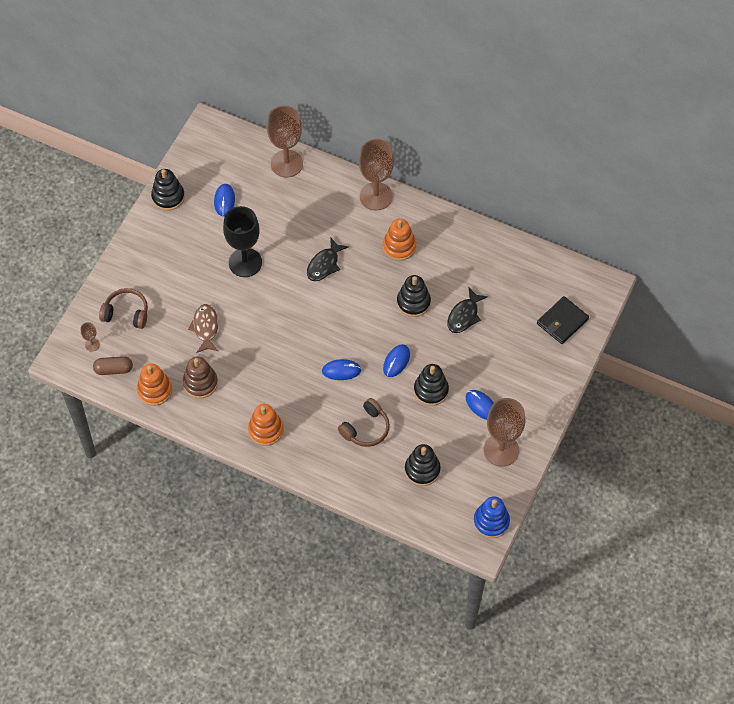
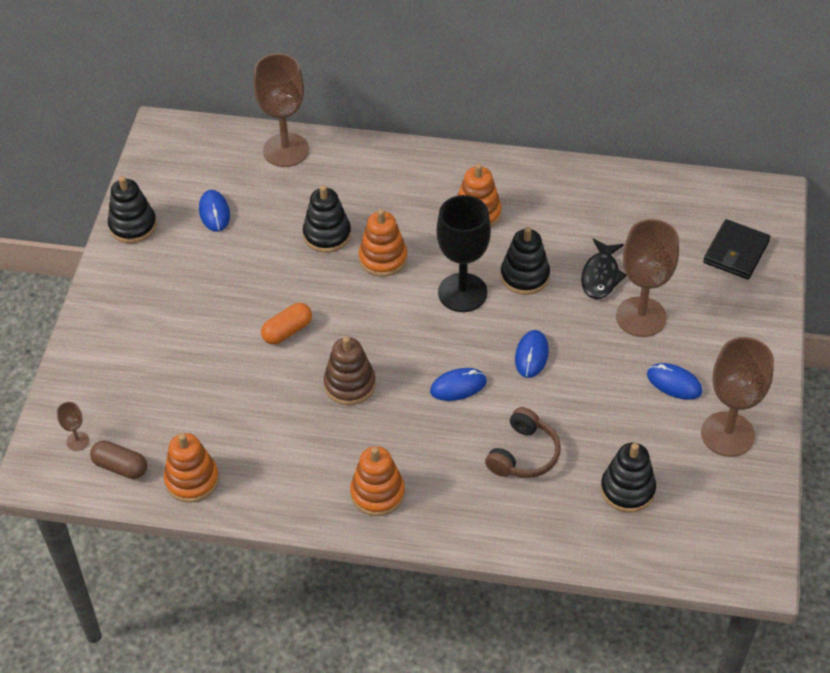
camera: 15 degrees left, 10 degrees down
brown capsule [93,356,133,375] -> brown capsule turned 45 degrees clockwise [90,440,147,479]
brown headphones [99,288,148,329] -> none
brown stacking toy [183,356,218,399] -> brown stacking toy moved to [324,336,376,405]
brown fish [188,304,218,353] -> none
black goblet [223,206,262,277] -> black goblet moved to [437,195,491,312]
black fish [307,237,348,281] -> orange stacking toy [359,209,407,277]
brown goblet [359,139,394,211] -> brown goblet moved to [616,219,679,337]
black stacking toy [414,364,449,406] -> black stacking toy moved to [303,185,351,253]
blue stacking toy [473,496,510,538] -> none
none -> orange capsule [261,303,312,344]

